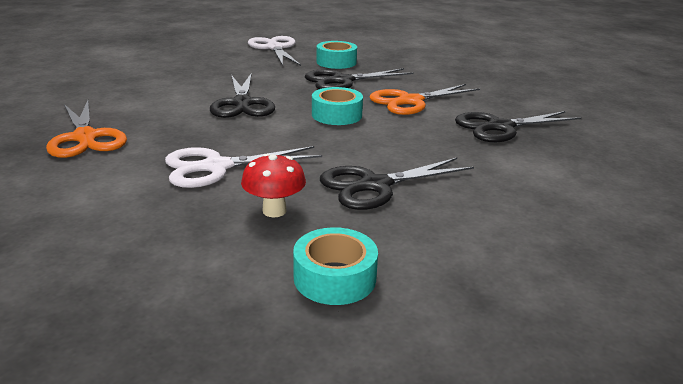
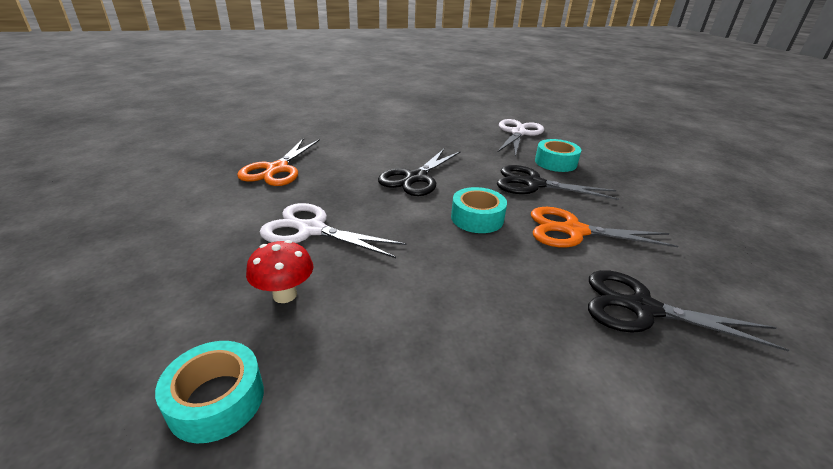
camera: 40 degrees right, 5 degrees up
black scissors [320,158,474,210] -> none

